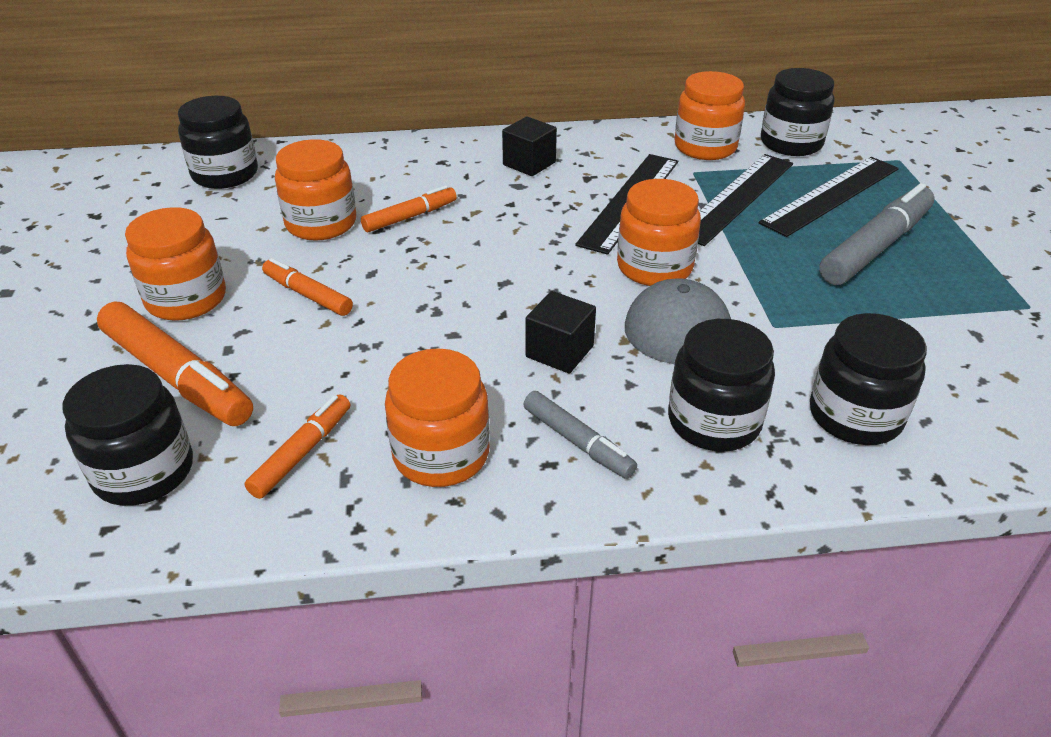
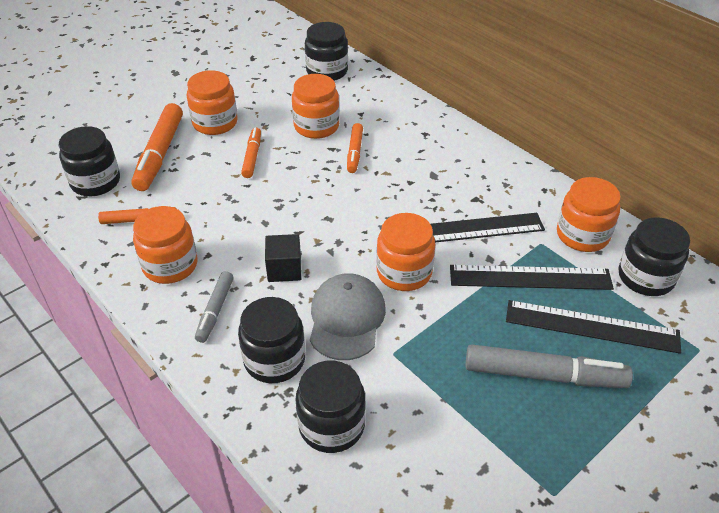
camera: 55 degrees right, 5 degrees up
orange marker [361,185,457,232] -> orange marker turned 75 degrees clockwise [347,123,363,173]
black cube [502,116,557,176] -> none

